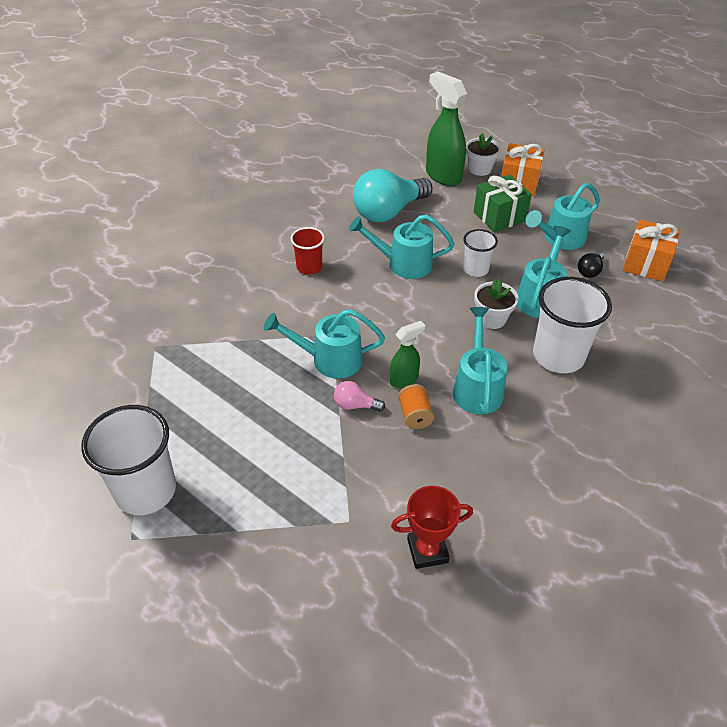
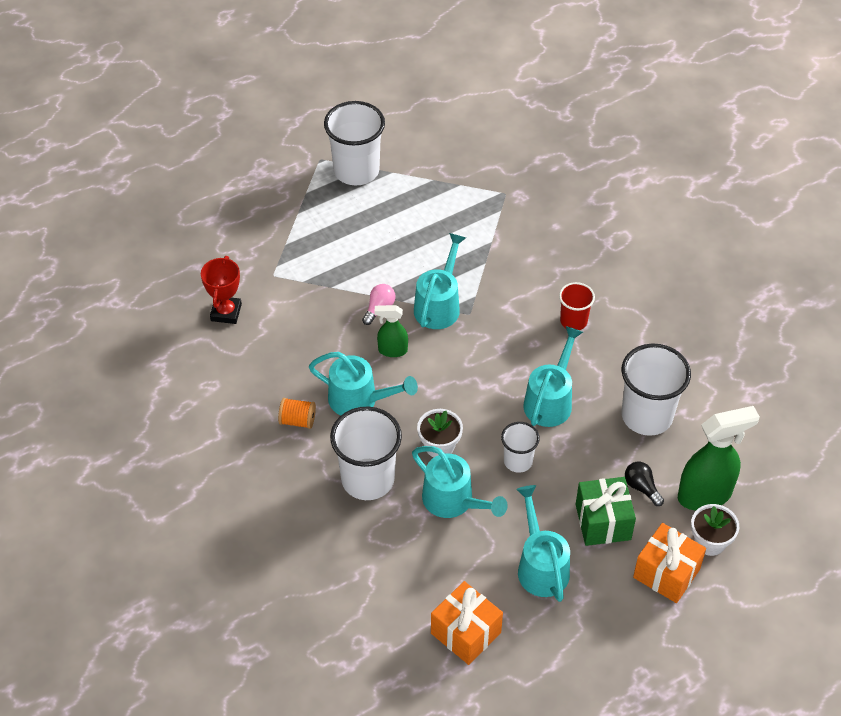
camera: 110 degrees right, 5 degrees up
turquoise light bulb [353,169,433,222] -> white cup [622,343,691,436]
green spray bottle [390,321,425,388] -> green spray bottle turned 105 degrees clockwise [374,305,408,357]
orange spool [398,384,434,429] -> orange spool moved to [278,398,316,429]
black light bulb [578,252,604,278] -> black light bulb moved to [625,462,664,506]

